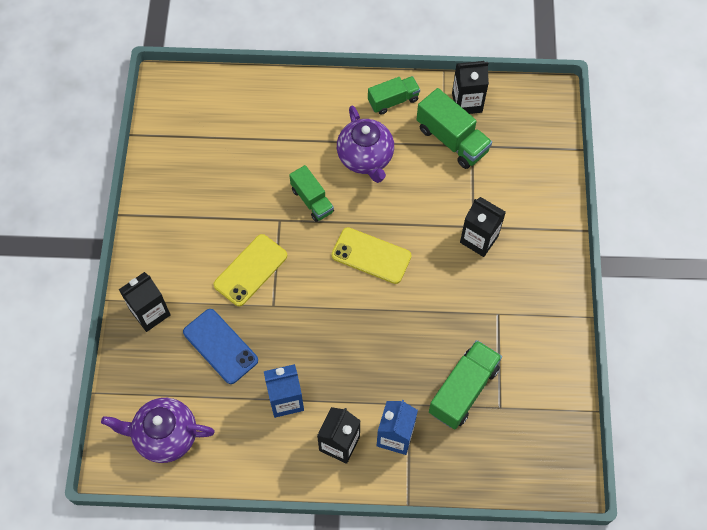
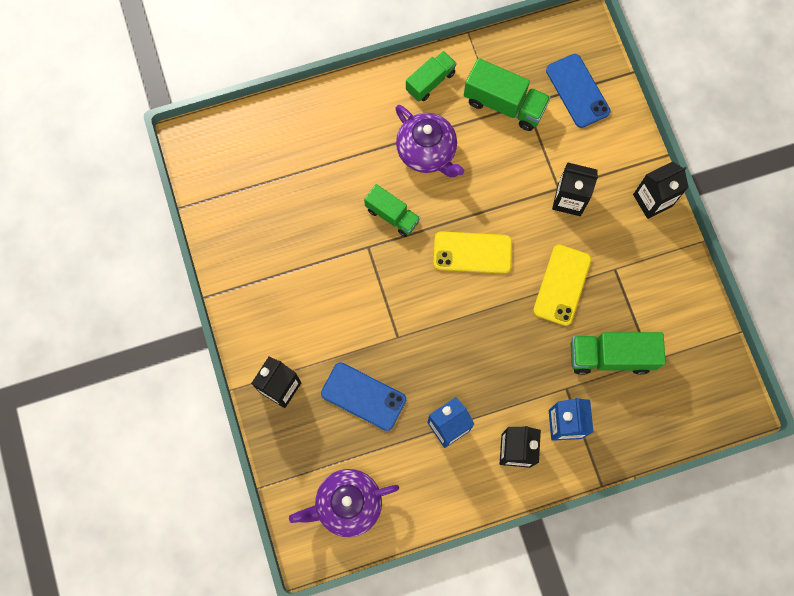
camera: 20 degrees left, 10 degrees up
yellow phone [213,234,287,306] -> yellow phone moved to [533,245,591,326]
green truck [429,340,502,429] -> green truck turned 105 degrees counterclockwise [571,332,666,375]
black carton [452,61,489,114] -> black carton moved to [633,162,688,219]
none -> blue phone [546,54,610,128]

